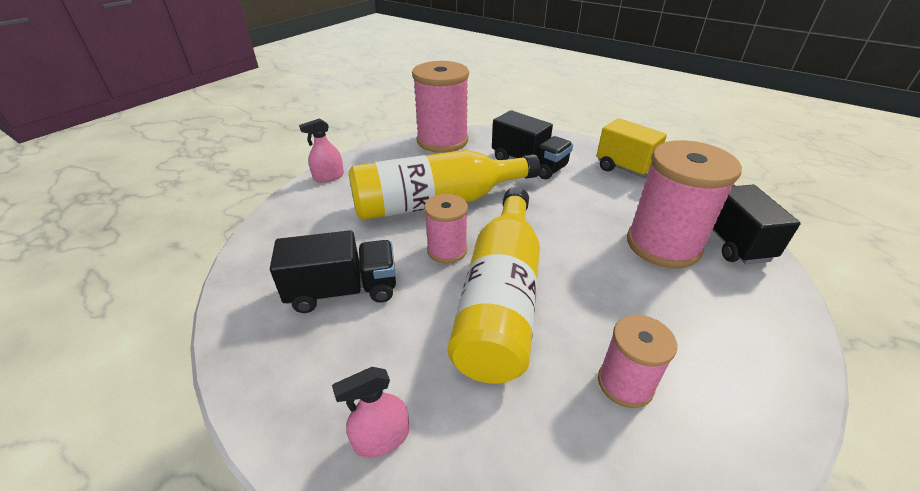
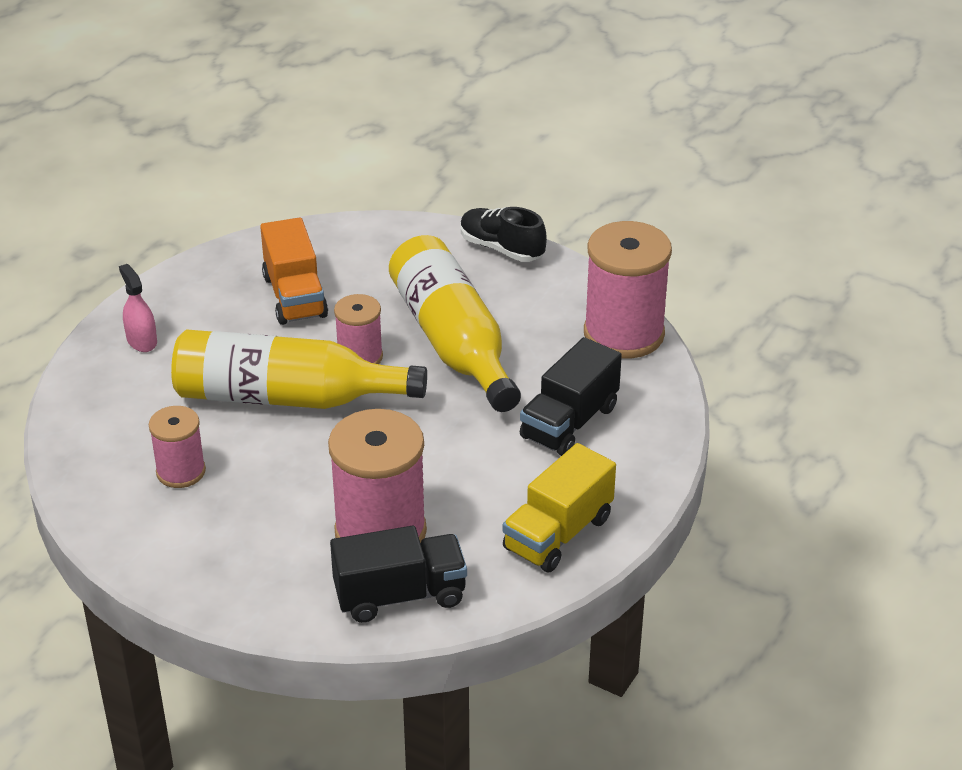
camera: 85 degrees right, 0 degrees up
black truck [270,230,396,313] -> orange truck [260,217,328,325]
pink spray bottle [299,118,344,182] -> black shoe [461,207,547,262]

